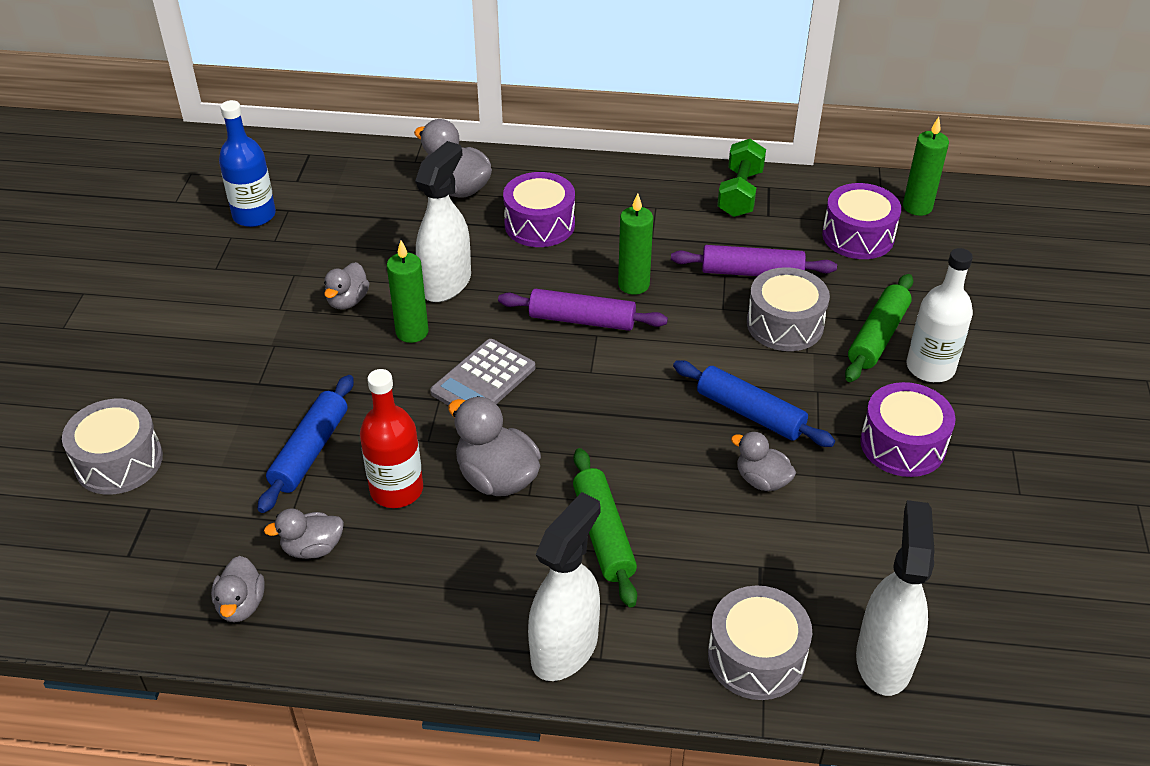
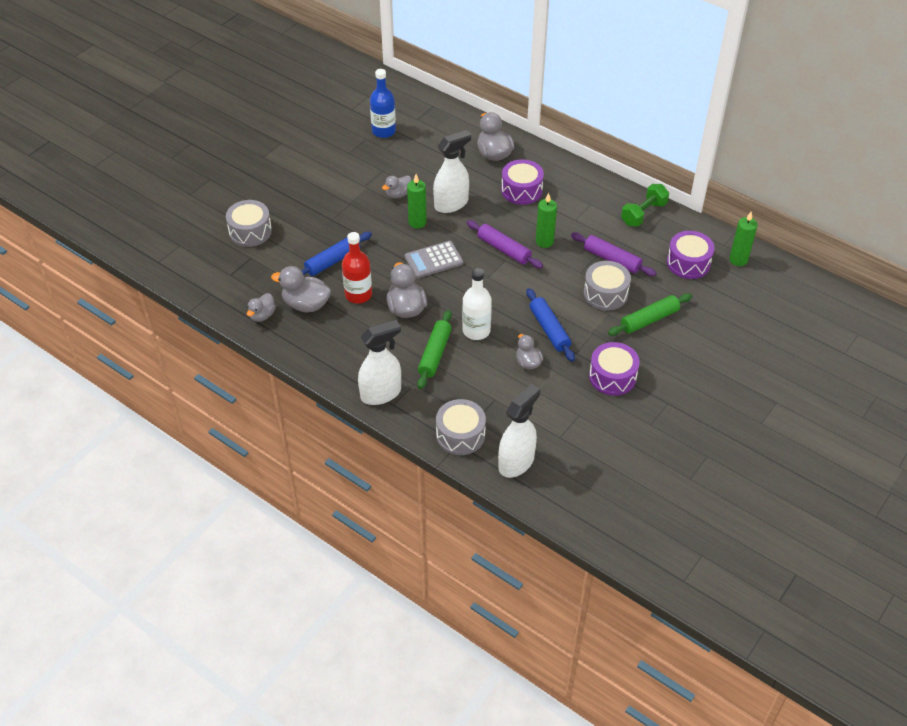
camera: 30 degrees right, 5 degrees up
grey duck [264,508,344,559] -> grey duck [271,266,331,312], size x1.61
white bottle [907,248,973,382] -> white bottle moved to [462,268,492,340]

